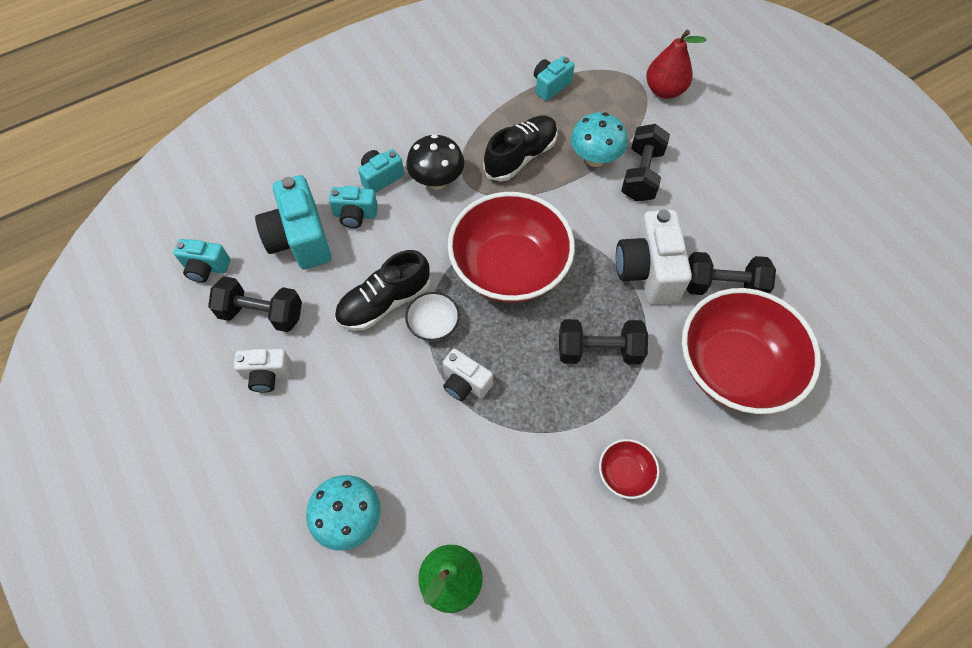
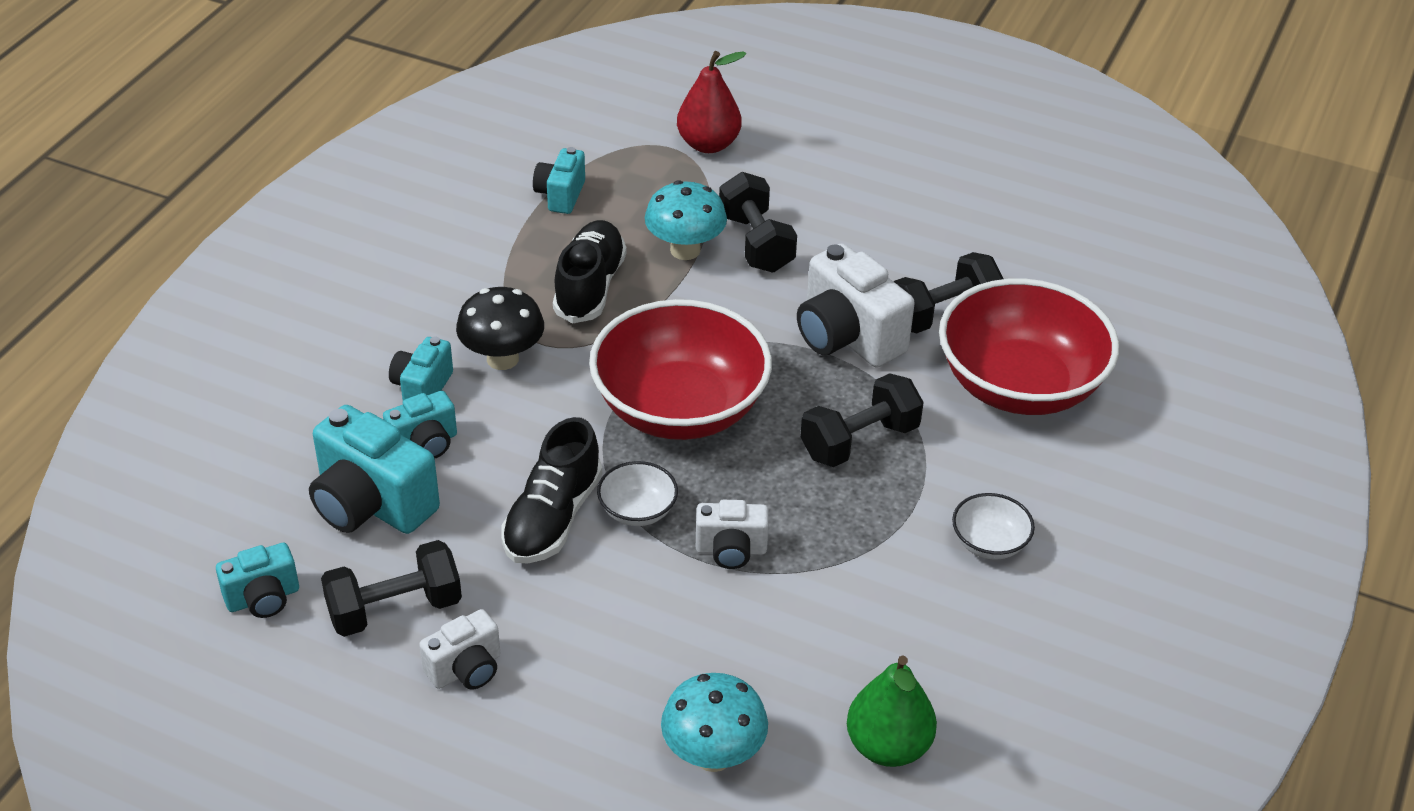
camera: 35 degrees left, 20 degrees down
red bowl [599,439,660,499] -> white bowl [952,493,1035,560]

